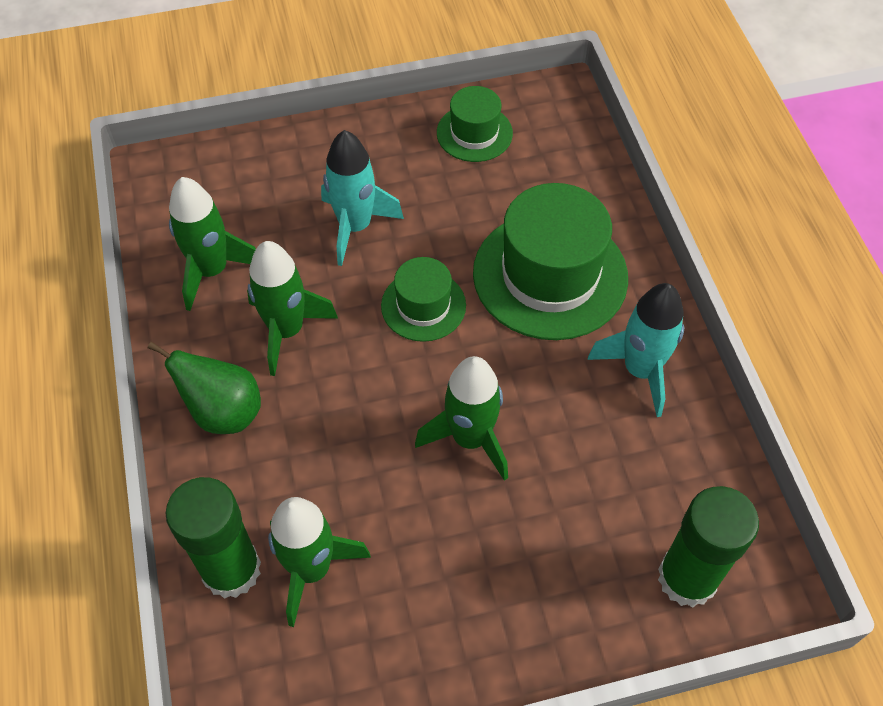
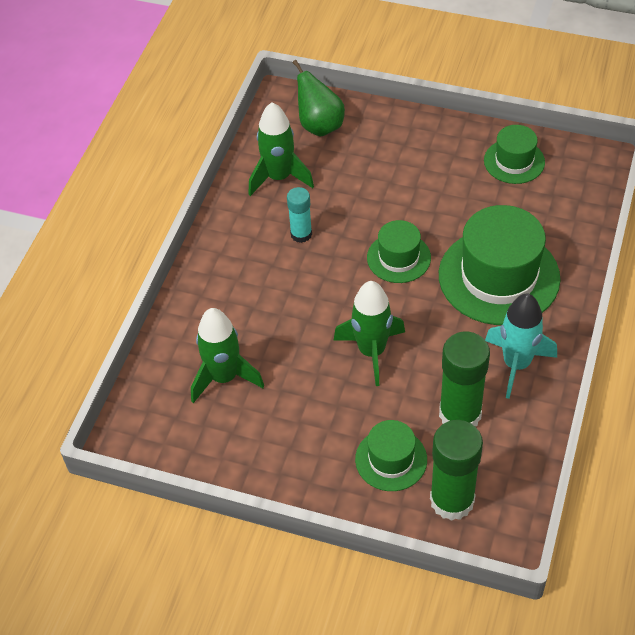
camera: 35 degrees right, 5 degrees down
green pear [148,342,261,434] -> green pear moved to [293,60,345,137]
green glue stick [165,477,261,599] -> green glue stick moved to [439,332,490,426]
green rocket [247,241,338,376] -> turquoise glue stick [287,187,312,243]
turquoise rocket [321,130,404,266] -> none
none -> green hat [355,420,427,491]

